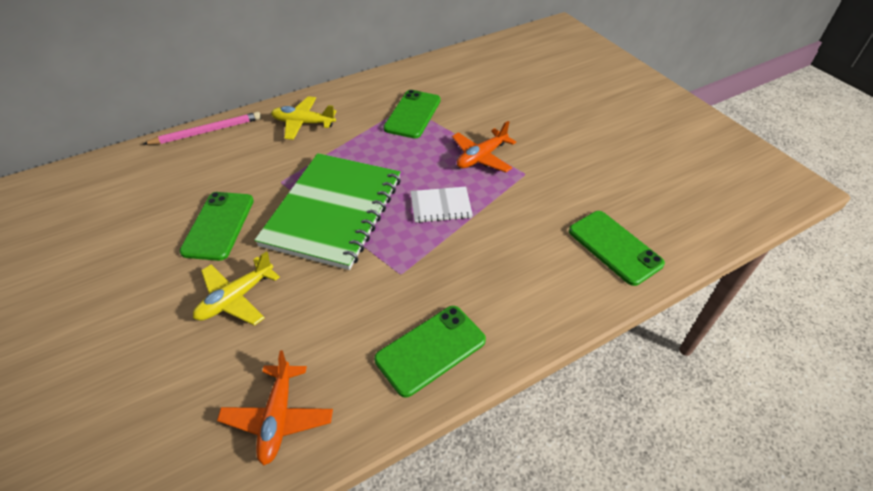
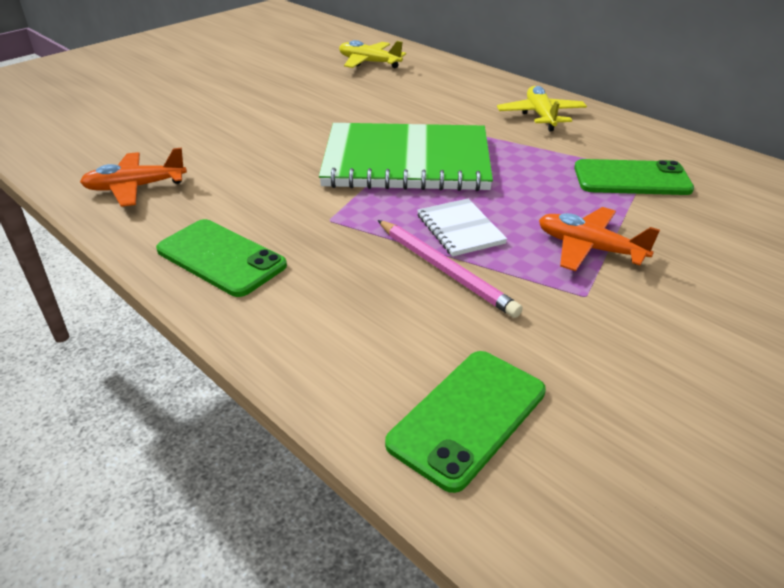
camera: 75 degrees right, 10 degrees down
pink pencil [143,112,261,145] -> pink pencil moved to [378,220,523,318]
green phone [180,192,254,261] -> none
yellow plane [193,251,280,326] -> yellow plane moved to [339,40,406,68]

